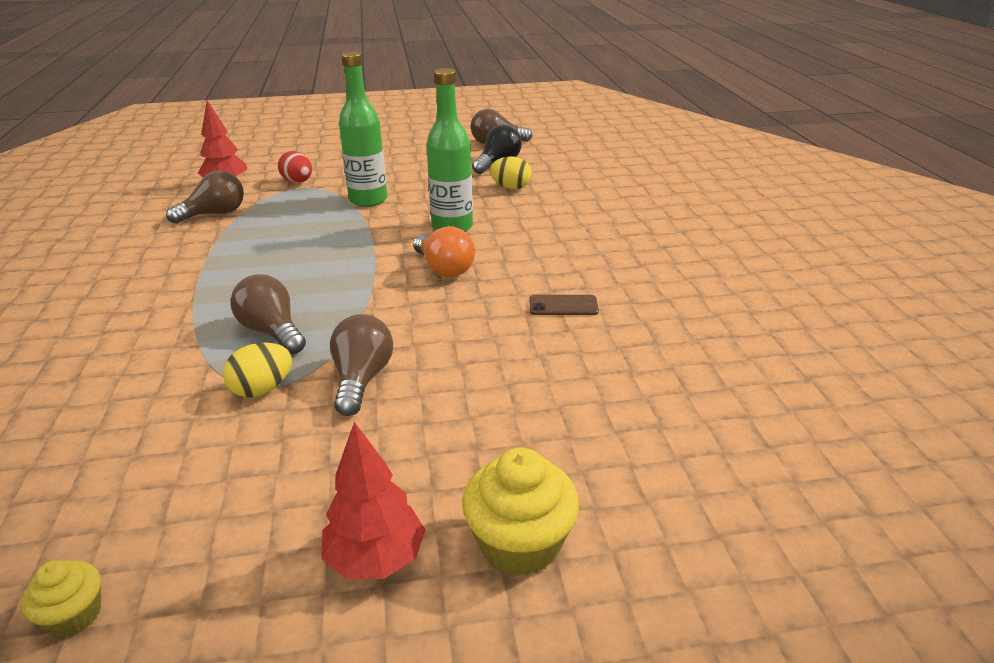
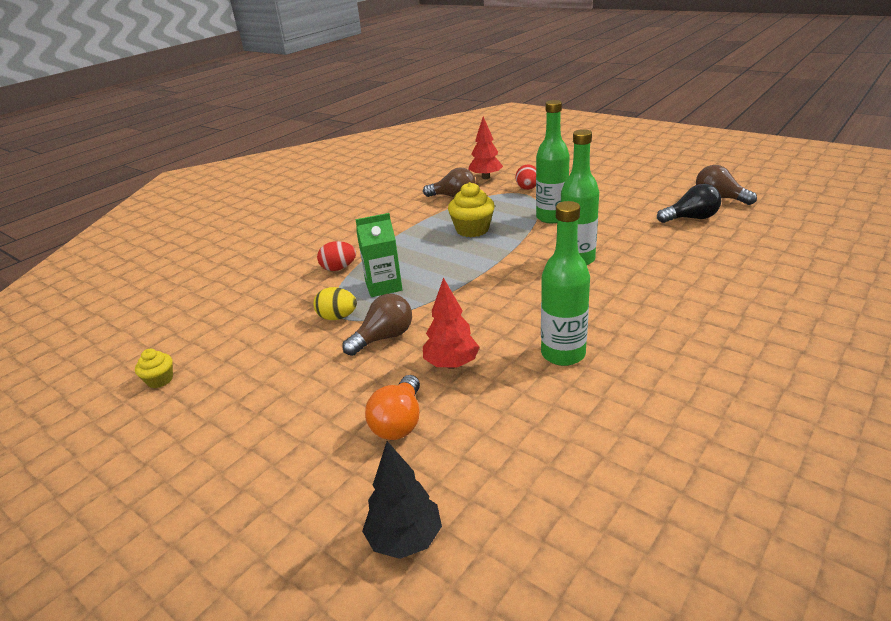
camera: 50 degrees right, 0 degrees up
brown light bulb [230,274,306,354] -> green carton [356,213,402,297]
red tree [321,422,425,579] -> red tree moved to [423,277,480,369]
orange light bulb [413,226,475,277] -> orange light bulb moved to [365,375,420,440]
yellow cupcake [462,448,579,576] -> yellow cupcake moved to [448,182,495,237]
yellow egg [490,156,532,189] -> none
brown phone [530,295,599,315] -> green bottle [541,201,590,366]
none -> red egg [317,241,356,271]
none -> black tree [362,441,442,559]

